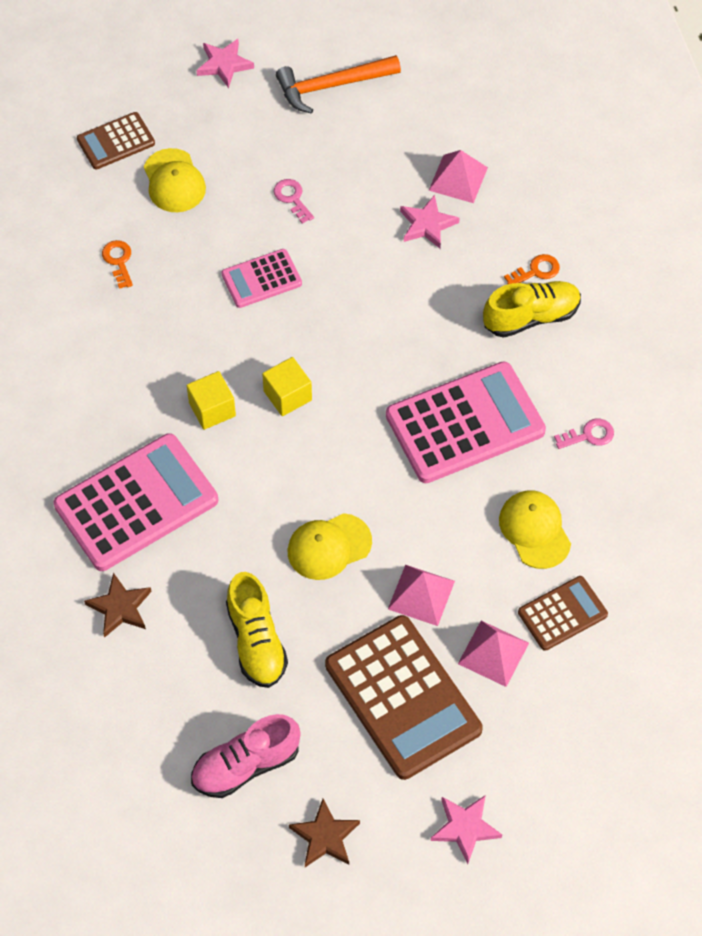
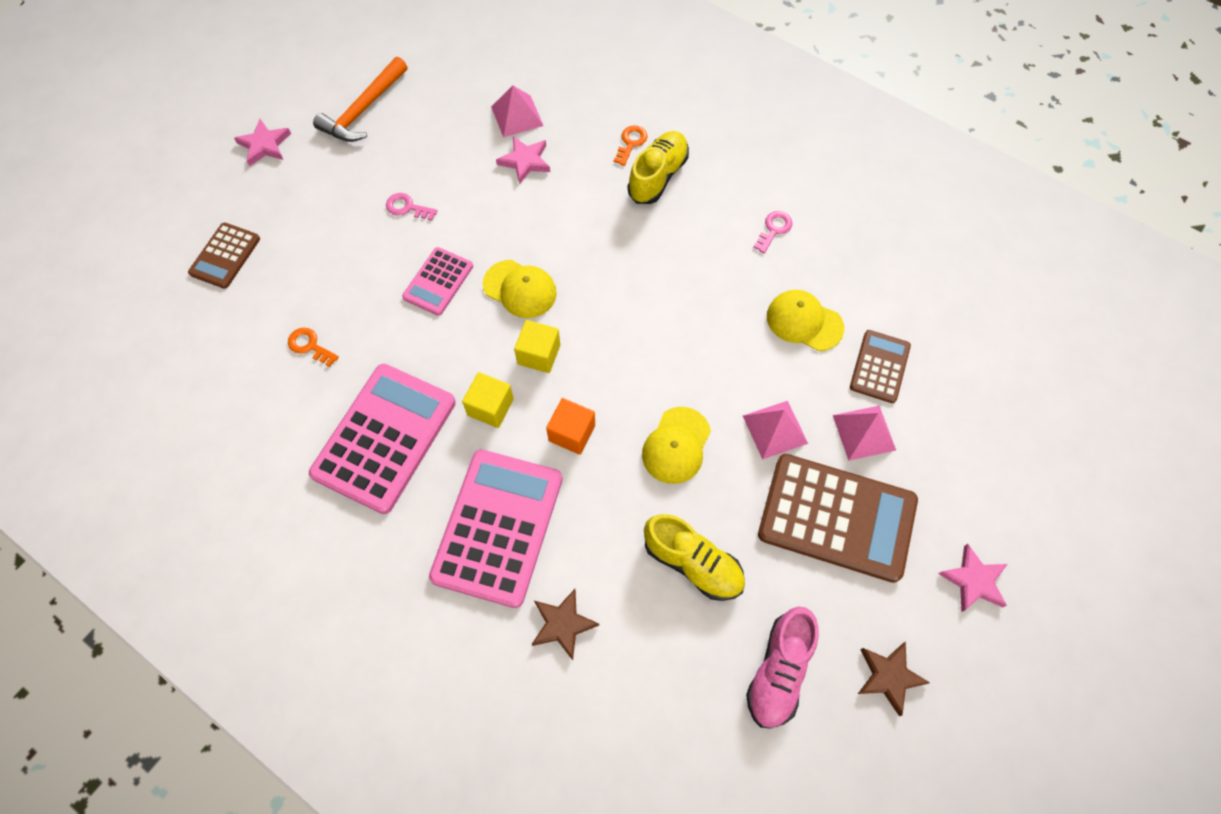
camera: 40 degrees left, 5 degrees up
yellow cap [144,148,206,212] -> yellow cap moved to [483,260,557,318]
pink calculator [386,361,546,483] -> pink calculator moved to [309,364,456,514]
none -> orange cube [546,398,595,455]

